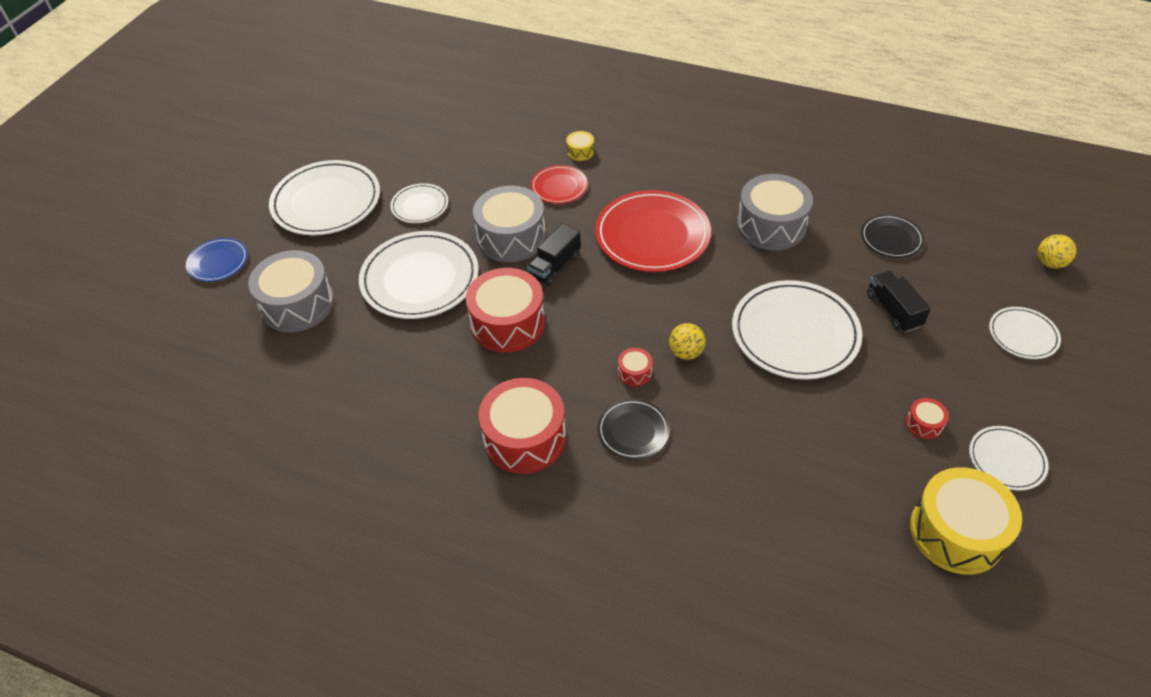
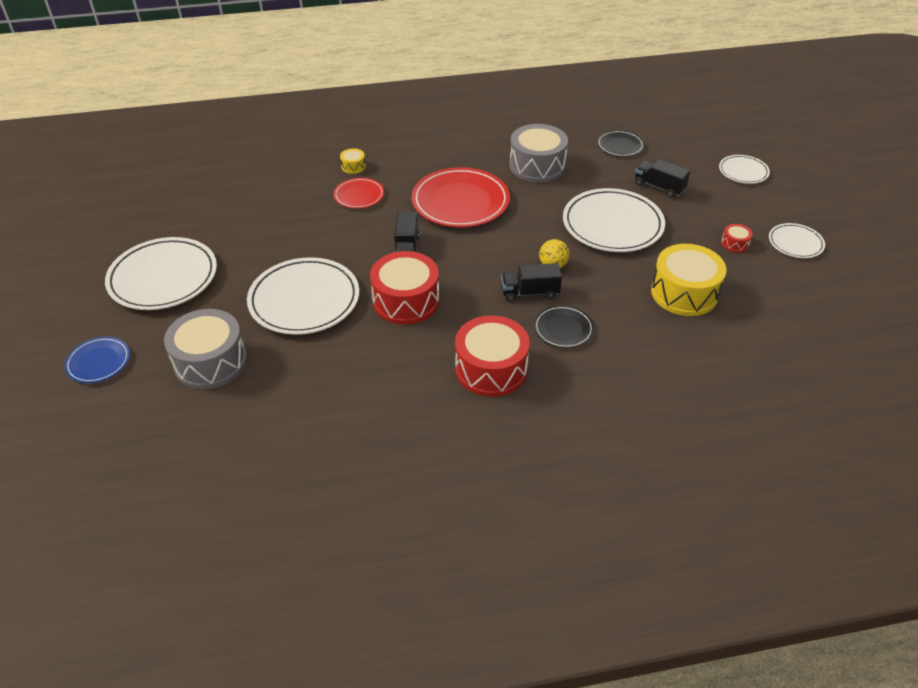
camera: 35 degrees left, 5 degrees down
white plate [390,183,448,223] -> none
grey drum [473,186,546,262] -> none
red drum [618,348,653,386] -> black truck [501,263,562,302]
yellow drum [910,467,1022,575] -> yellow drum moved to [651,244,727,316]
yellow ball [1038,234,1077,269] -> none

